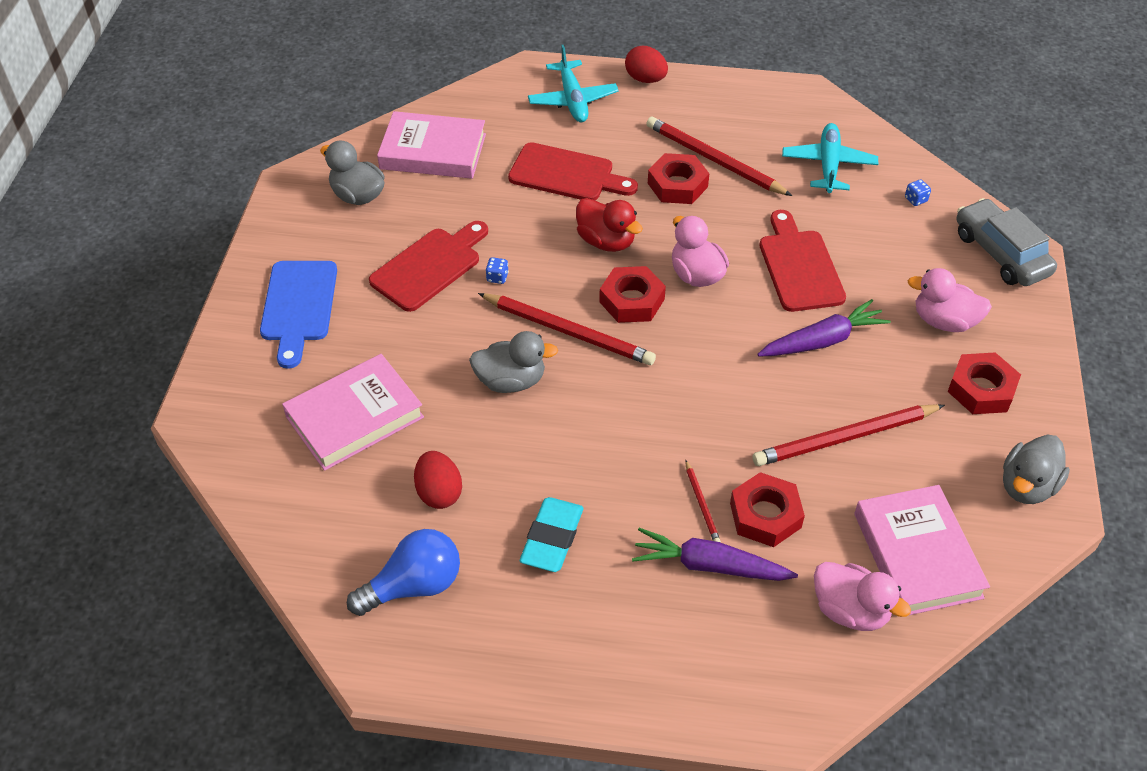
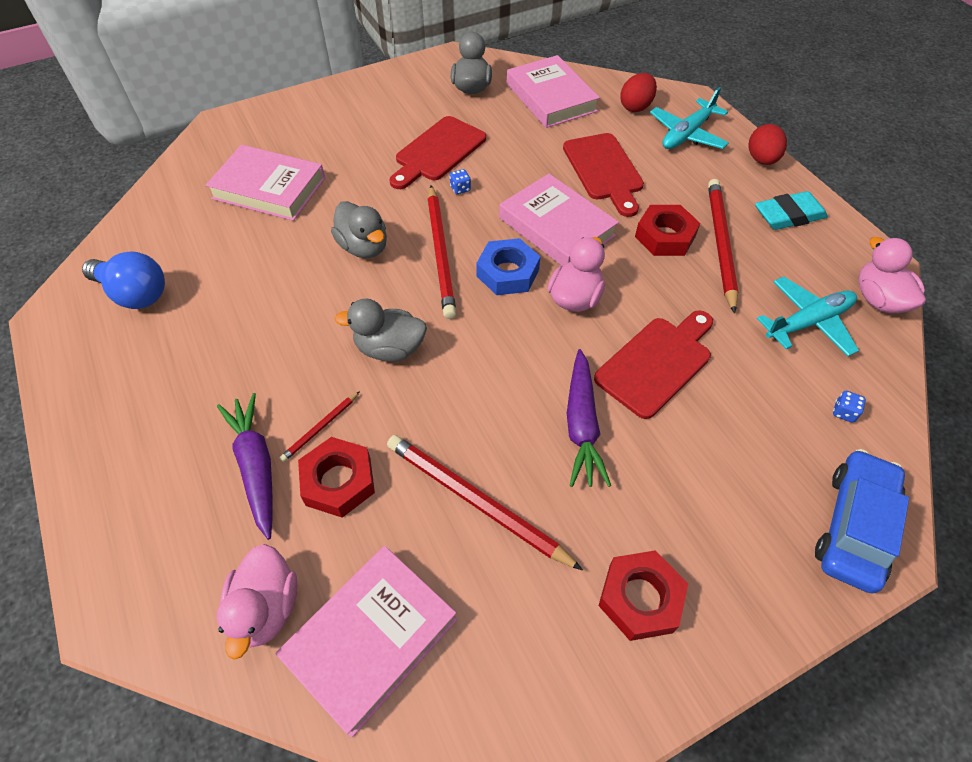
camera: 55 degrees right, 5 degrees up
blue cutting board [260,261,337,369] -> none
red cutting board [369,221,488,312] -> red cutting board turned 120 degrees clockwise [390,116,486,189]
red egg [414,451,462,509] -> red egg moved to [620,73,657,112]
turquoise eraser [520,497,583,572] -> turquoise eraser moved to [755,191,828,230]
red duck [576,198,643,252] -> pink book [499,174,619,266]
red nut [599,266,666,323] -> blue nut [476,238,540,295]
purple carrot [757,299,891,356] -> purple carrot turned 60 degrees clockwise [567,349,611,487]
pink duck [908,268,992,332] -> pink duck moved to [858,237,926,313]
grey car [957,198,1057,286] -> blue car [815,449,909,593]
grey duck [1003,435,1070,504] -> grey duck moved to [335,299,427,362]

